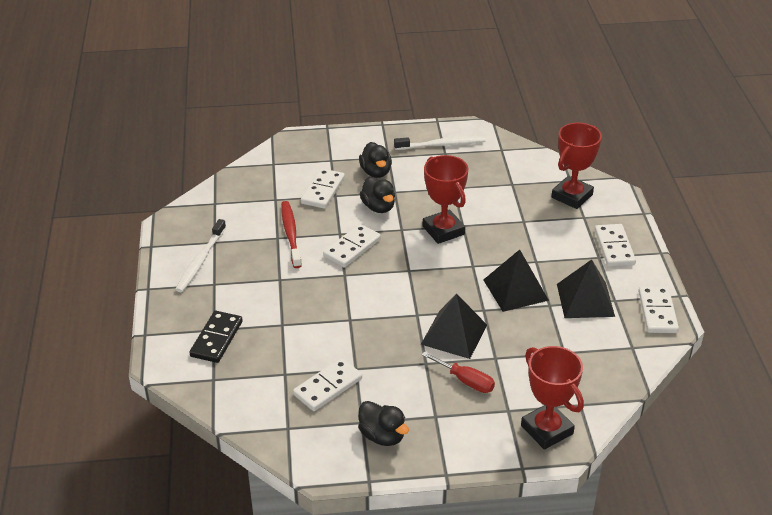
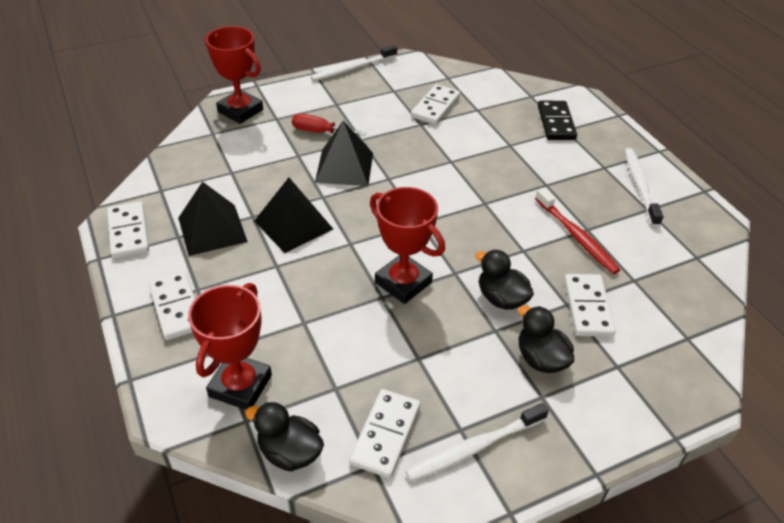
camera: 160 degrees right, 5 degrees up
white domino [323,224,381,268] -> white domino moved to [349,389,420,478]
black duck [358,401,409,446] -> black duck moved to [245,402,324,472]
none -> white toothbrush [310,45,397,81]

